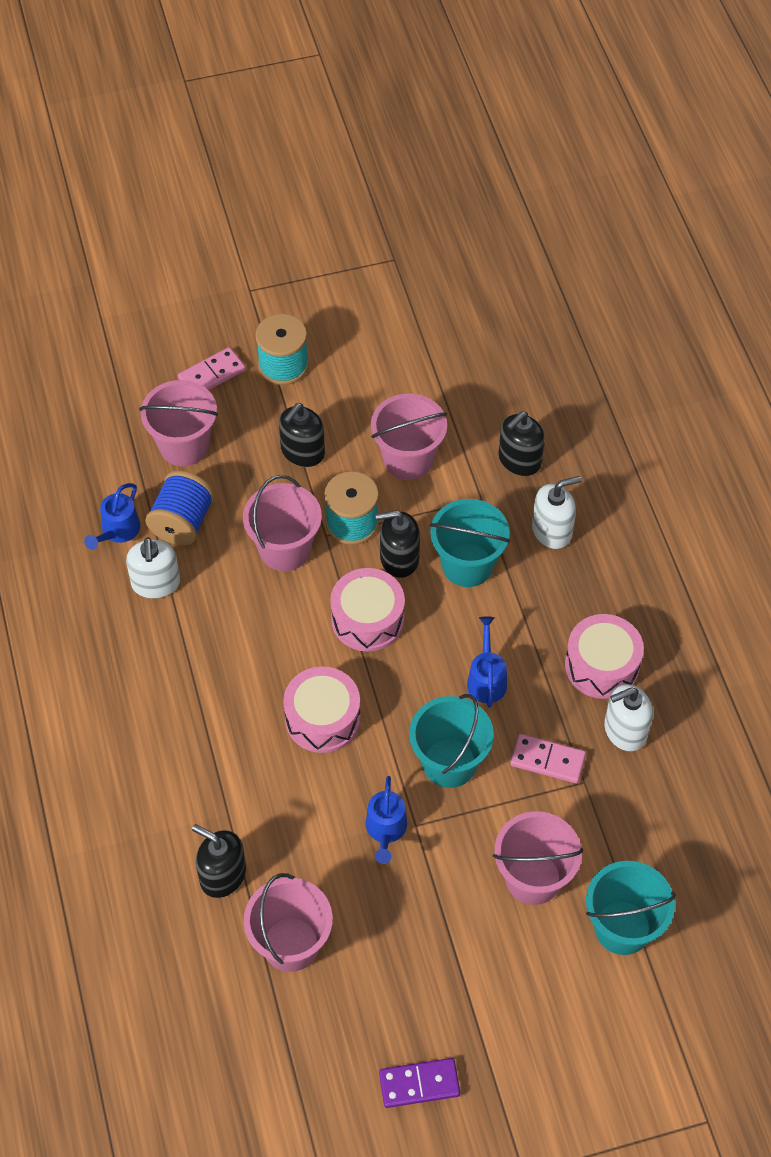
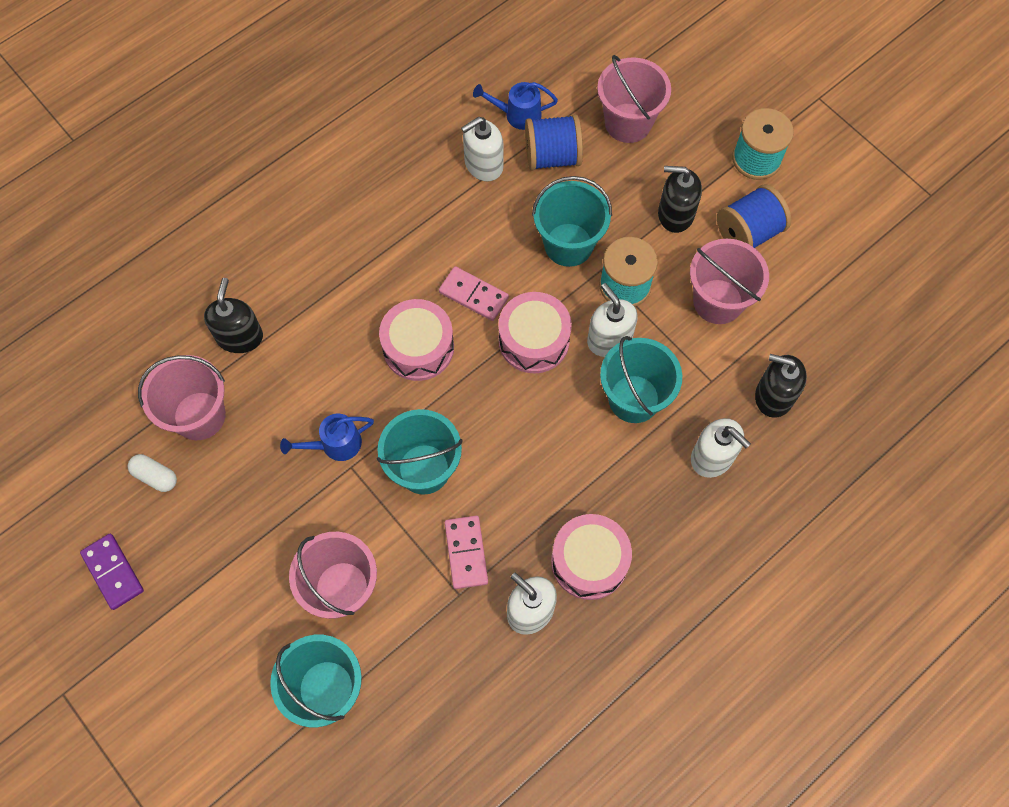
camera: 65 degrees right, 10 degrees up
pink domino [178,347,246,390] -> pink domino moved to [439,266,509,321]
pink bucket [243,475,322,571] -> turquoise bucket [532,176,612,267]
black soap dispenser [375,510,420,578] -> white soap dispenser [587,283,638,357]
blue watering can [467,617,507,708] -> none
none -> white capsule [128,454,177,492]
none -> blue spool [717,184,791,248]

